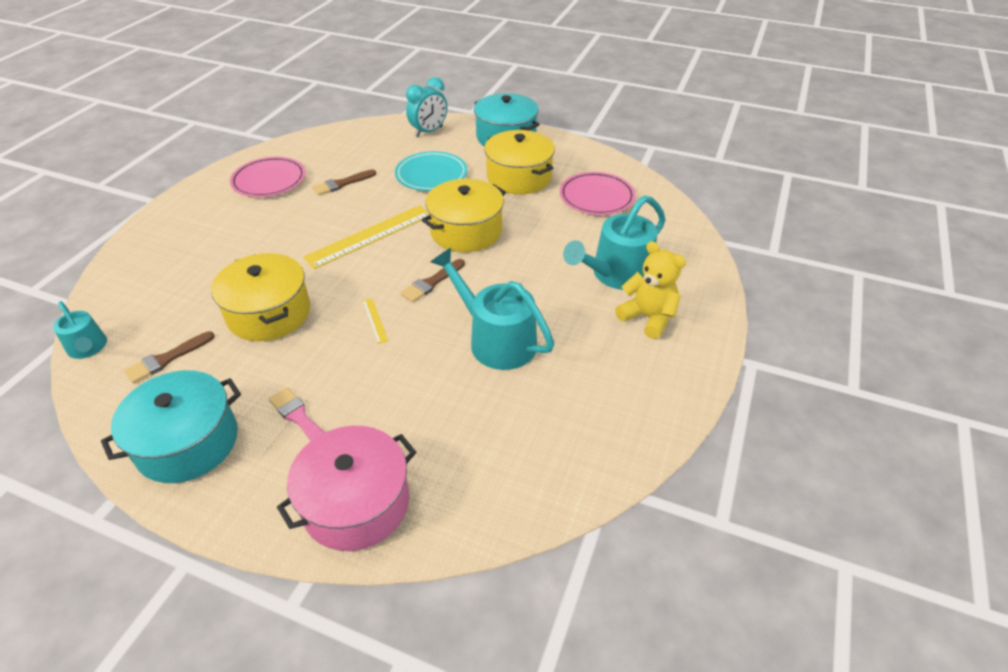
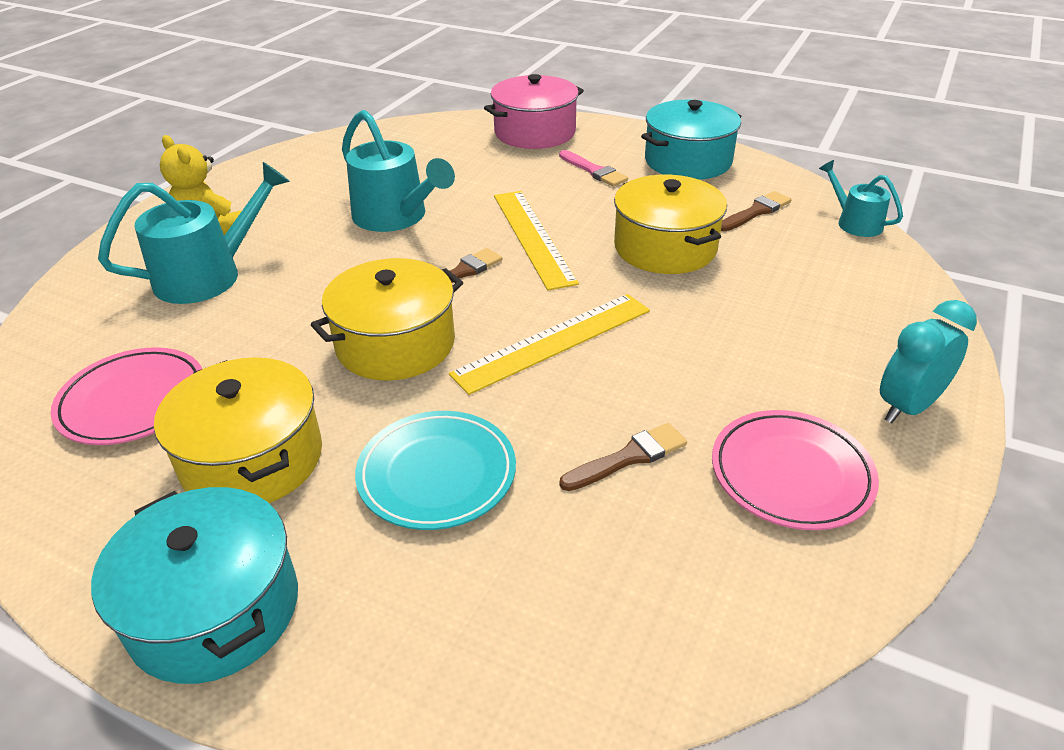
camera: 175 degrees left, 5 degrees down
yellow ruler [362,298,388,344] -> yellow ruler [494,191,579,290], size x2.36
turquoise clock [406,77,447,137] -> turquoise clock moved to [880,300,977,423]

